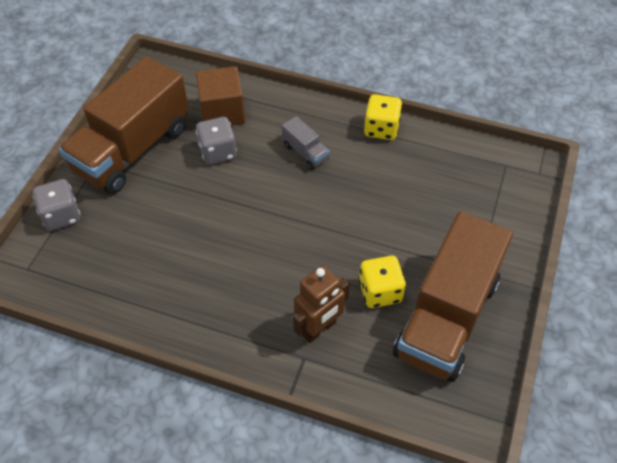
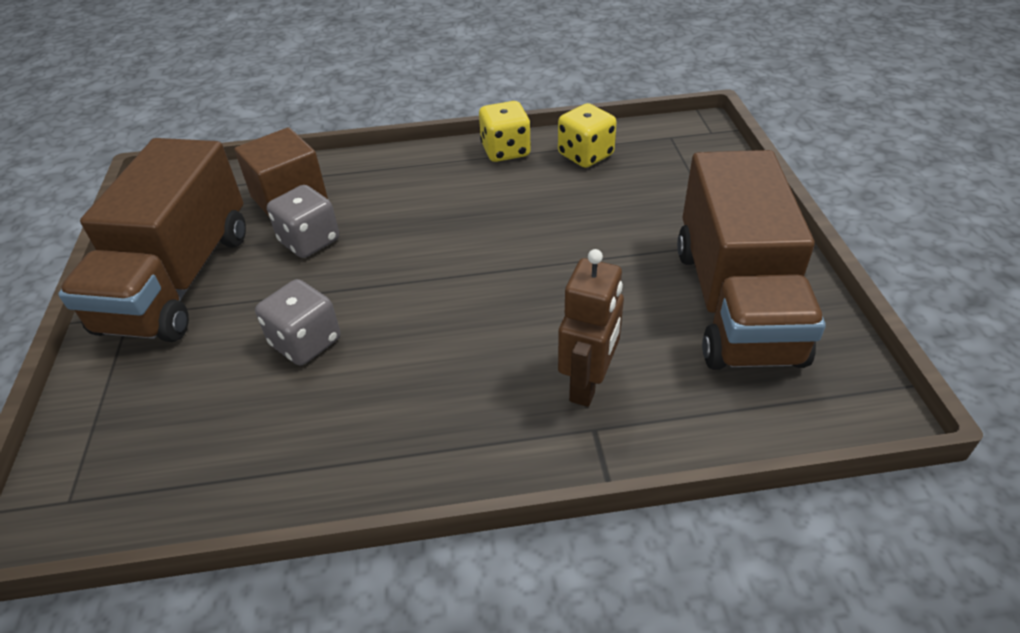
camera: 25 degrees left, 10 degrees down
grey dice [33,179,80,231] -> grey dice moved to [255,279,340,366]
grey truck [282,116,330,170] -> none
yellow dice [359,256,406,308] -> yellow dice moved to [558,103,617,168]

